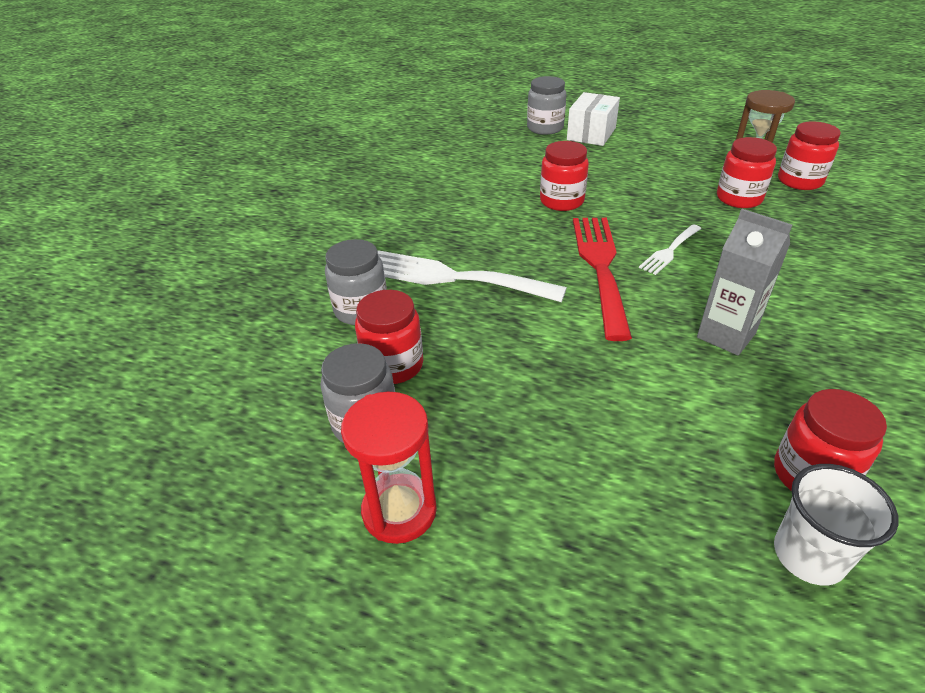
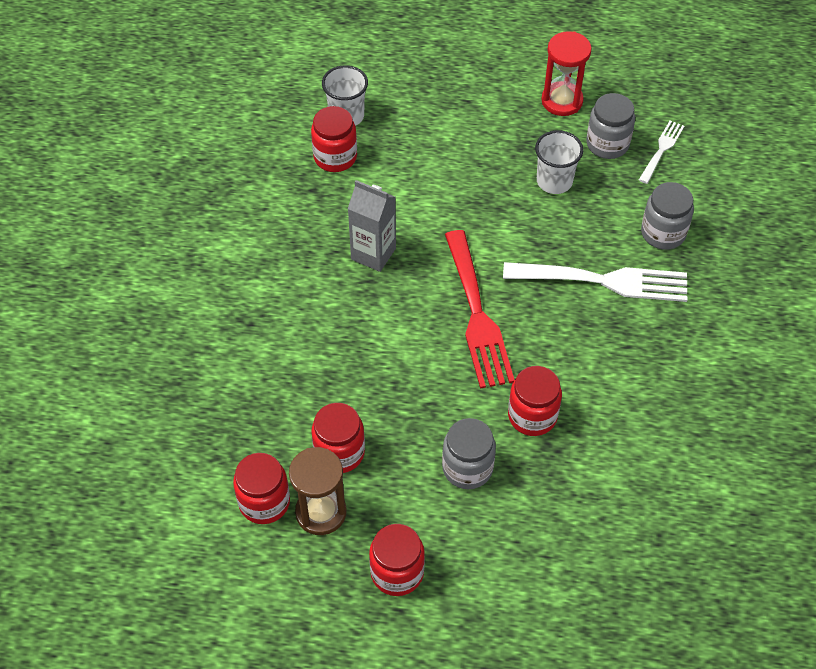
camera: 165 degrees right, 15 degrees up
red jar [355,290,423,384] -> red jar moved to [369,524,425,596]
grey jar [527,76,566,135] -> grey jar moved to [442,418,496,489]
white box [567,92,620,146] -> none
white fork [639,224,701,275] -> white fork moved to [639,120,684,184]
none -> white cup [535,130,583,194]

